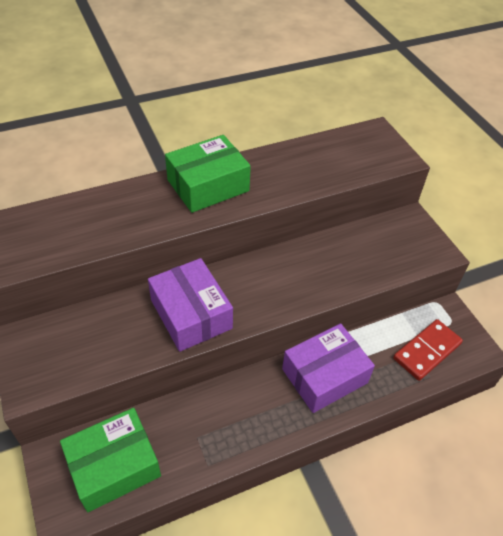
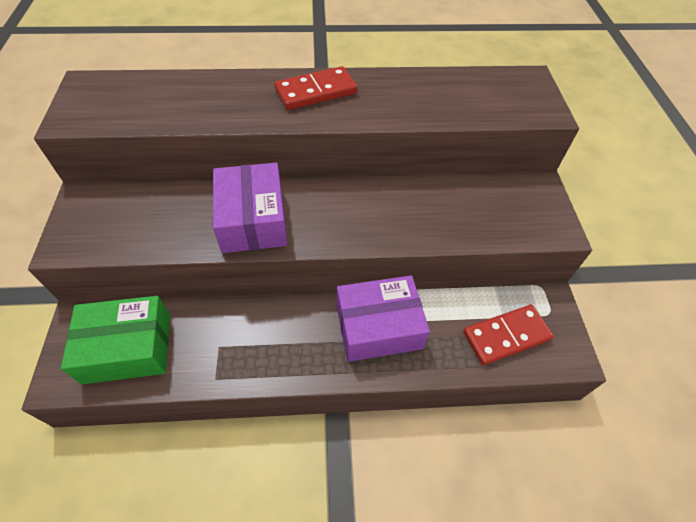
camera: 20 degrees right, 5 degrees up
green box [165,135,251,213] -> red domino [274,66,358,110]

